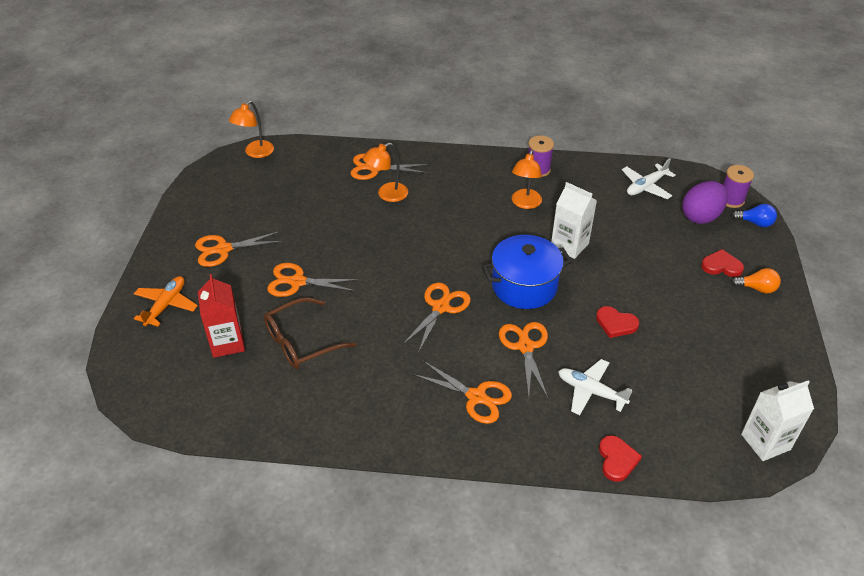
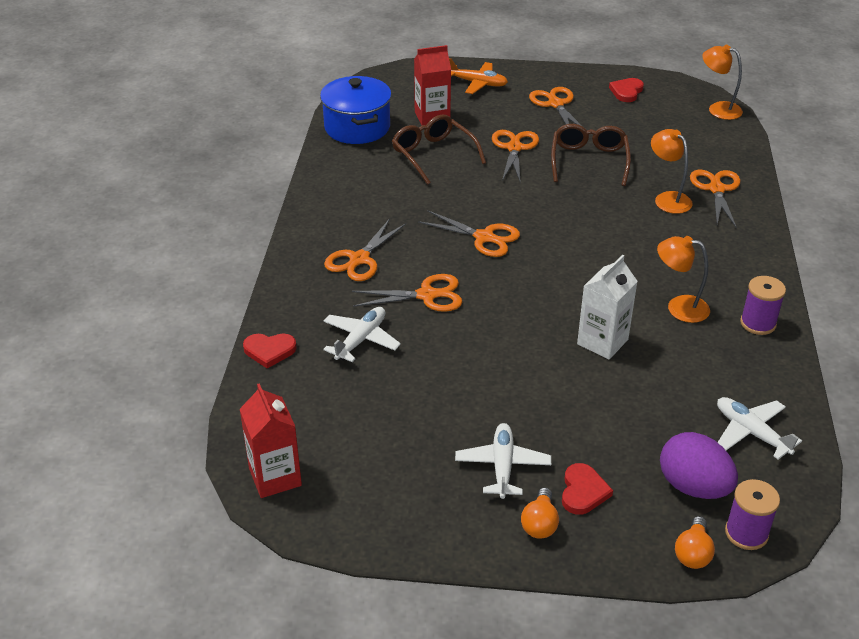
camera: 90 degrees right, 5 degrees down
blue pot [482,235,572,309] -> blue pot moved to [320,76,391,144]
red heart [596,306,639,338] -> red heart moved to [609,78,644,102]
blue light bulb [732,204,777,227] -> orange light bulb [675,516,715,569]
white carton [741,380,814,461] -> red carton [240,383,302,498]
none -> white plane [455,423,551,499]
none -> brown glasses [551,124,631,186]

